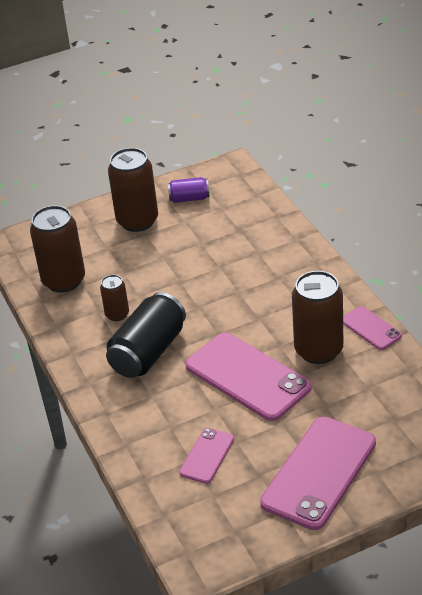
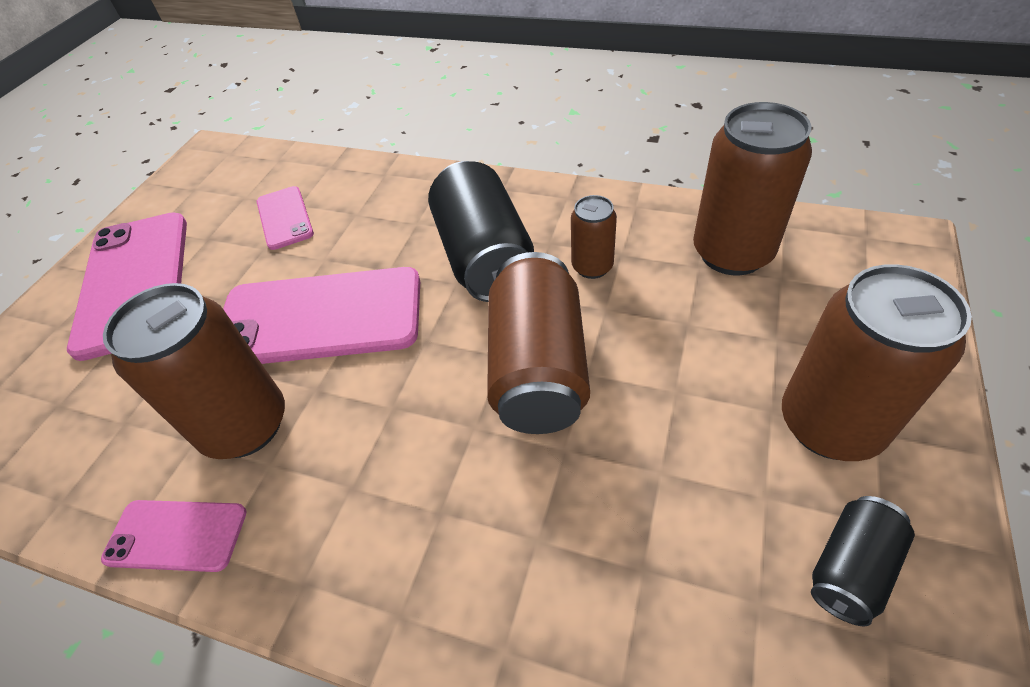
camera: 135 degrees right, 10 degrees up
purple can [168,177,210,203] -> black can [811,496,915,627]
none -> brown can [487,252,590,434]

